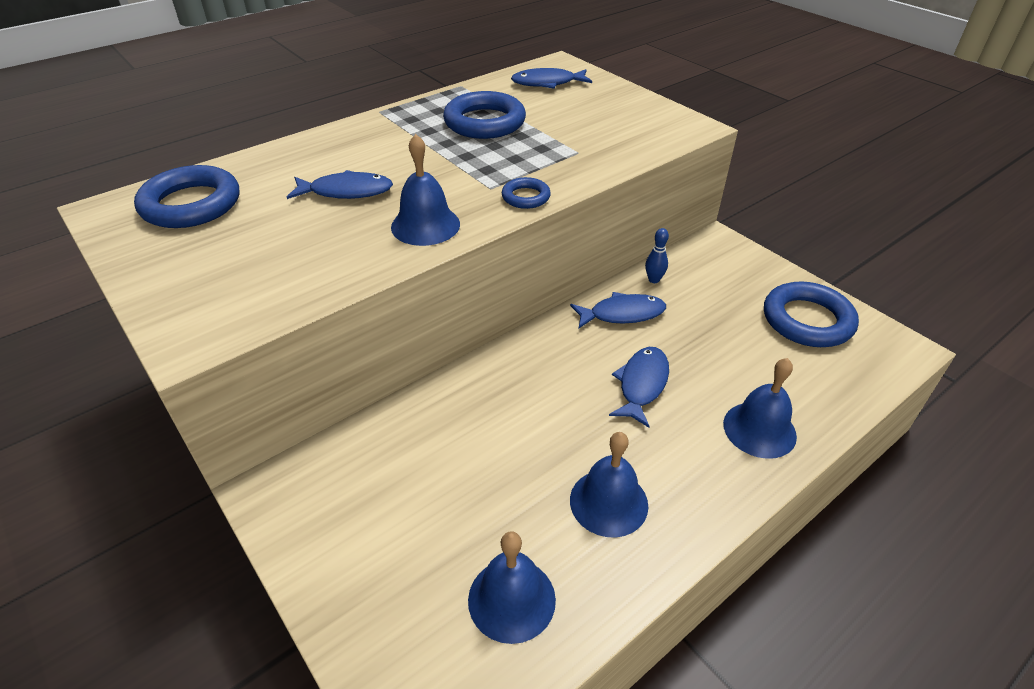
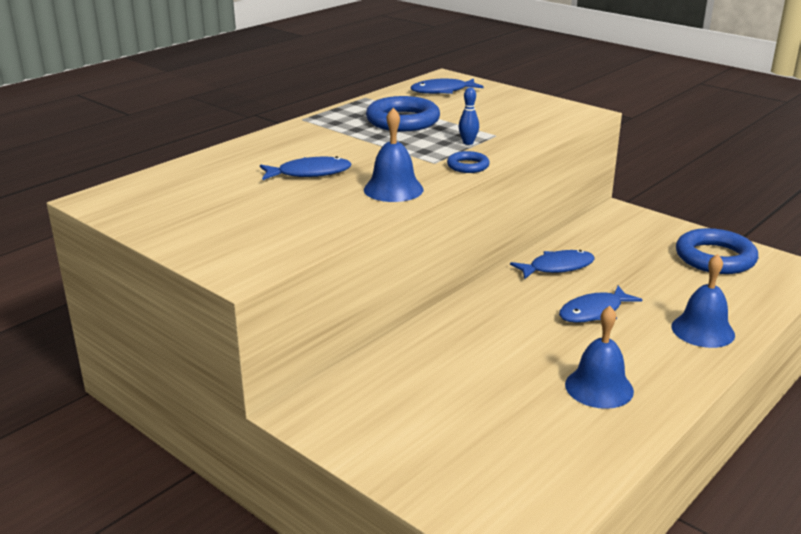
camera: 10 degrees left, 15 degrees down
blue ring [134,165,239,228] -> none
blue bell [468,532,556,644] -> none
blue fish [609,347,669,427] -> blue fish turned 135 degrees counterclockwise [559,286,642,323]
blue bowling pin [645,228,669,283] -> blue bowling pin moved to [459,87,479,145]

